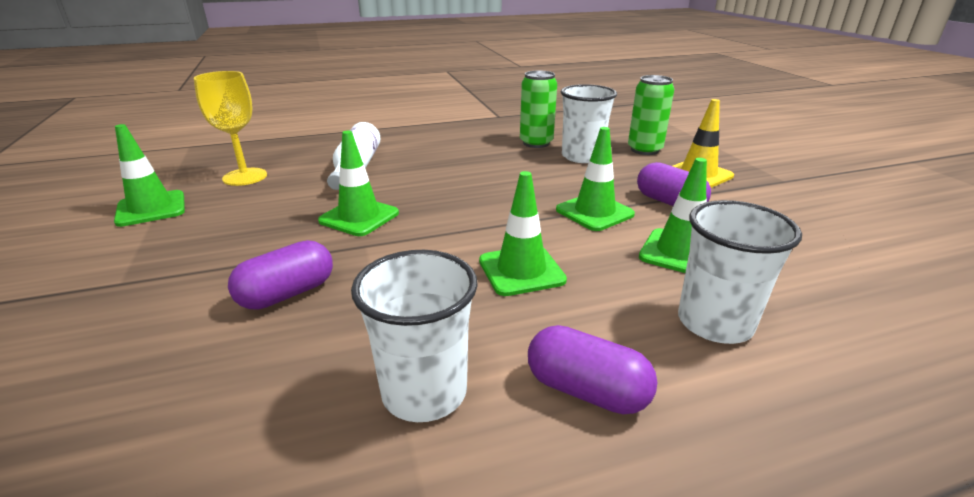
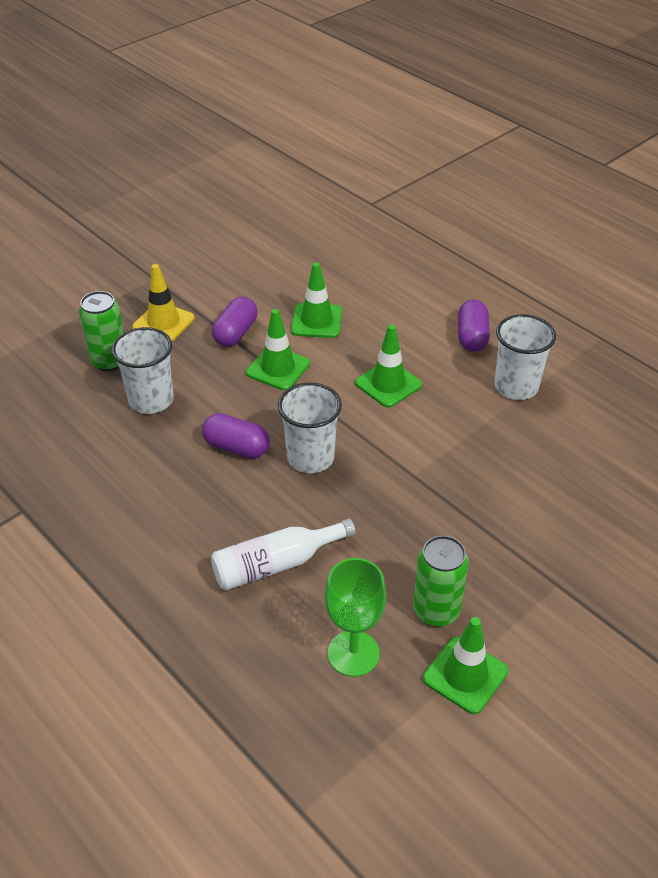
camera: 115 degrees left, 15 degrees up
yellow goblet [193,71,267,186] -> green goblet [325,558,386,677]
purple capsule [228,240,333,310] -> purple capsule moved to [202,413,270,458]
green traffic cone [318,130,399,236] -> none
green can [520,70,557,148] -> green can moved to [413,535,469,627]
white cup [678,200,802,344] -> white cup moved to [278,382,342,473]

